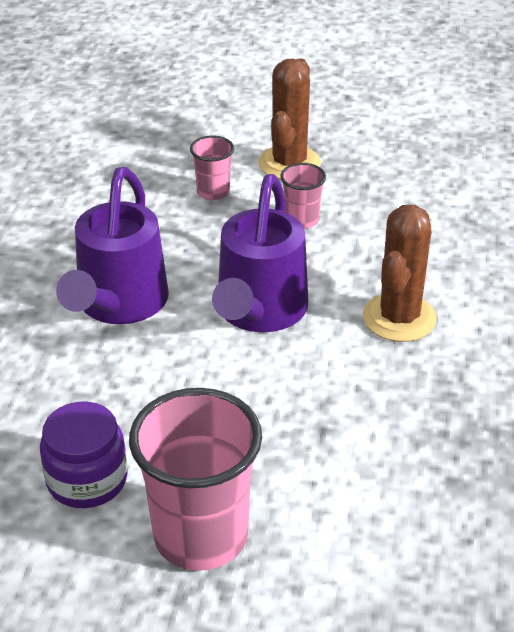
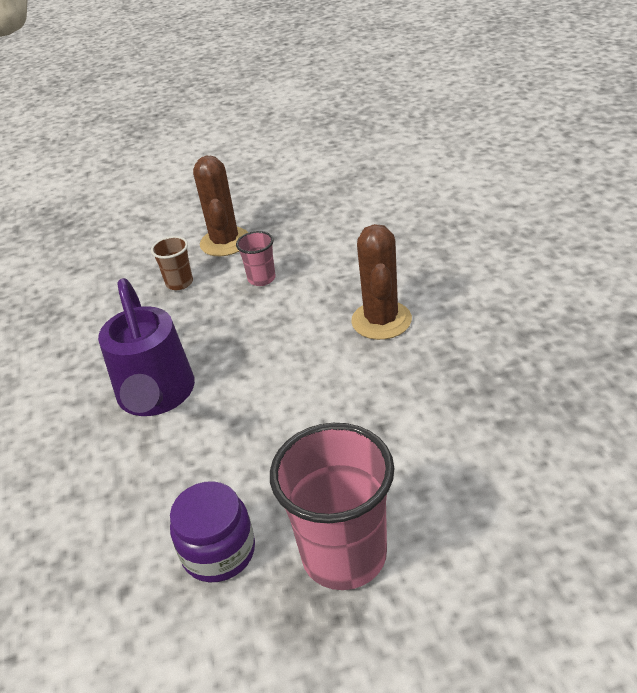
camera: 20 degrees left, 0 degrees up
pink cup [190,136,234,200] -> brown cup [151,236,193,290]
purple watering can [212,174,308,332] -> none

